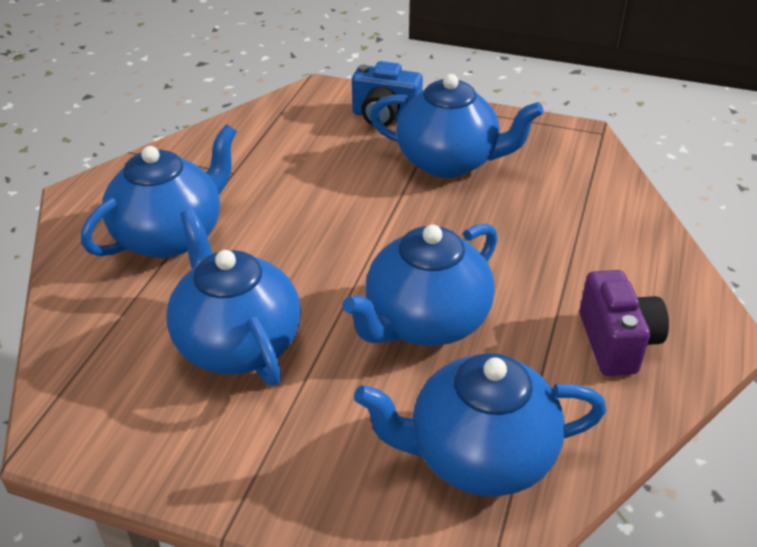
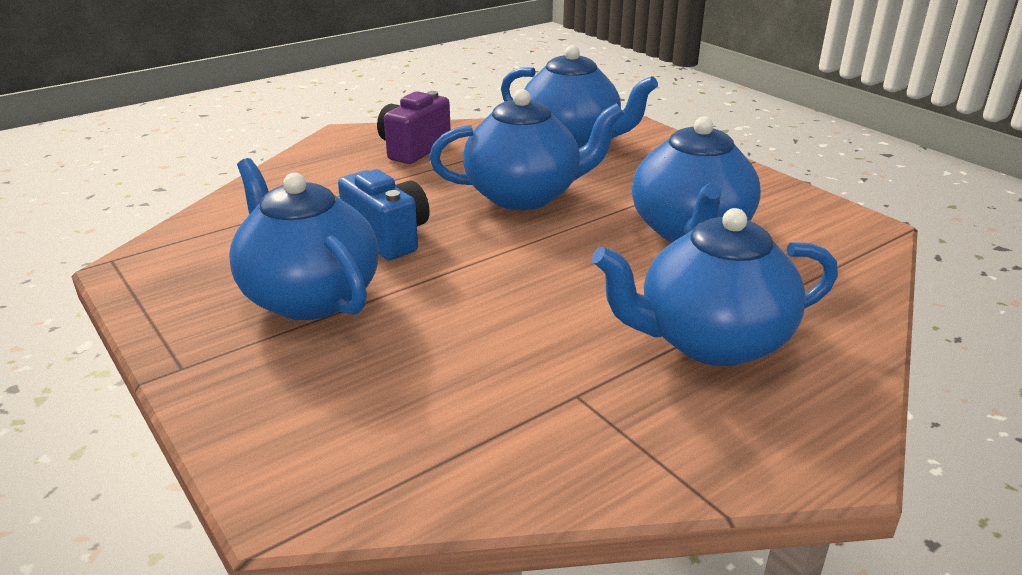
camera: 145 degrees left, 10 degrees down
blue camera [352,61,423,126] -> blue camera moved to [338,169,430,260]

